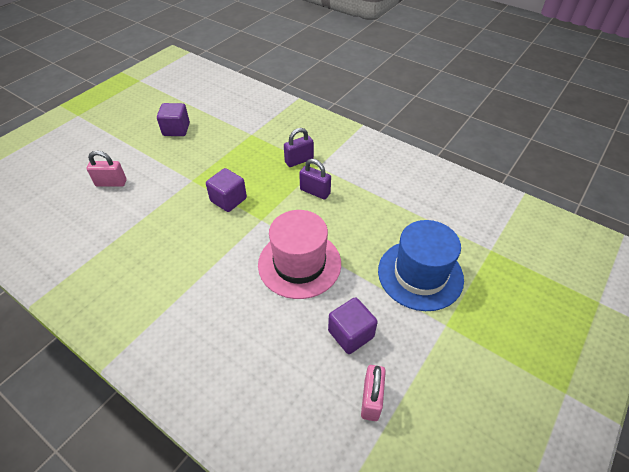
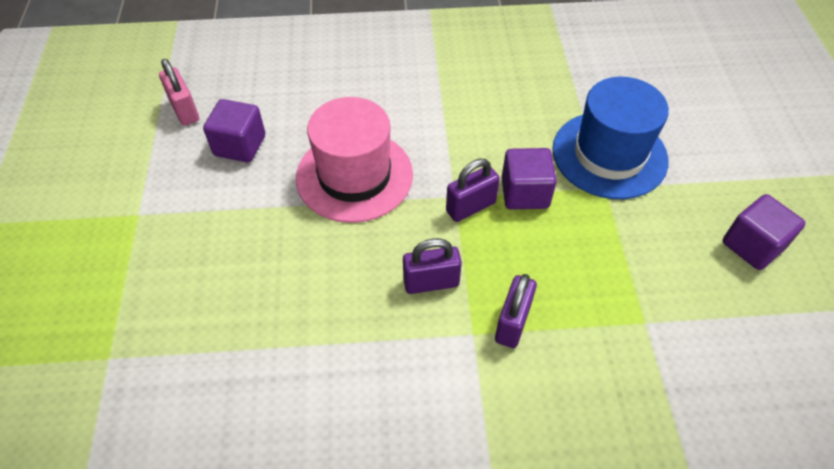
camera: 140 degrees right, 5 degrees up
pink padlock [86,151,127,187] -> none
blue hat [378,220,464,311] -> blue hat moved to [553,77,669,199]
none -> purple padlock [446,159,500,222]

